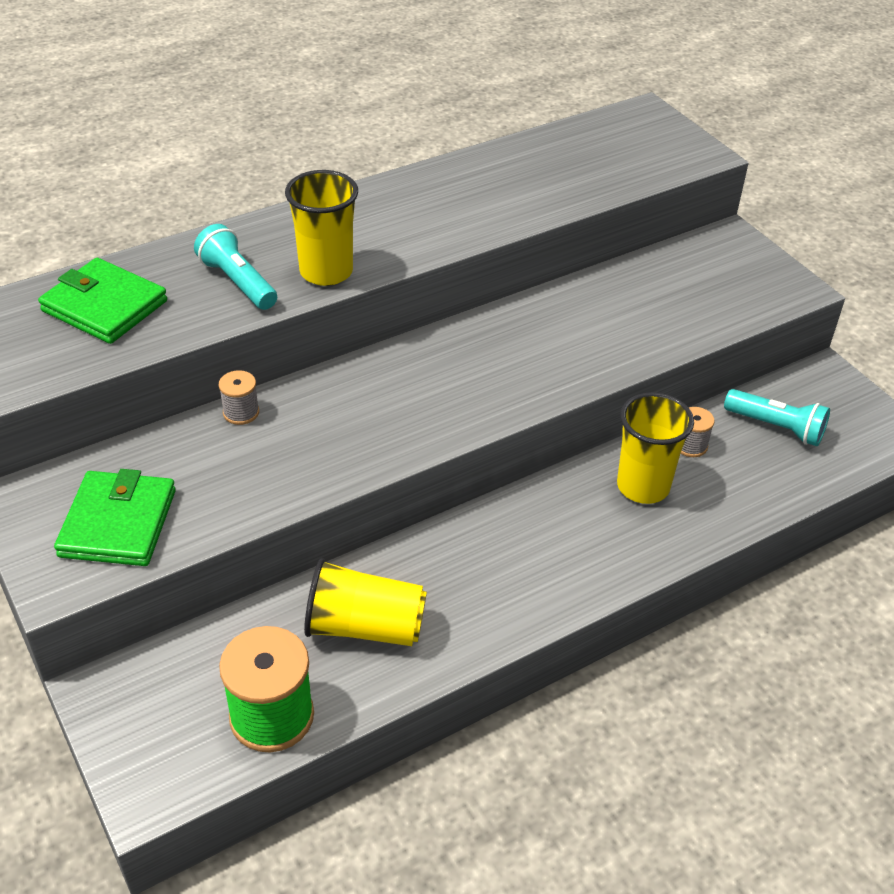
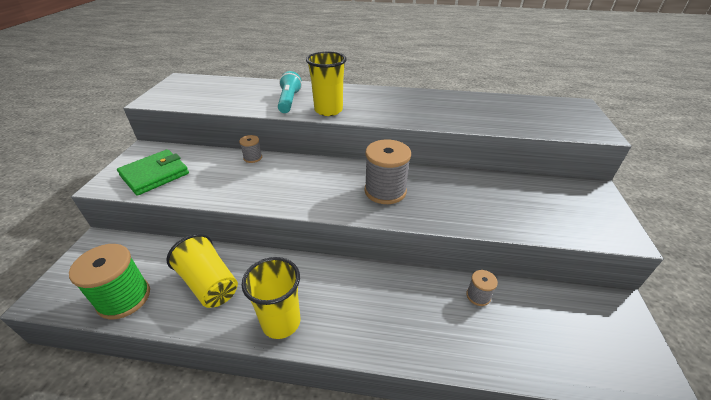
camera: 40 degrees right, 5 degrees down
green wallet [38,258,167,344] -> none
yellow cup [617,392,694,504] -> yellow cup moved to [241,257,300,339]
turquoise flashlight [724,389,830,446] -> none
none -> grey spool [365,139,411,204]

